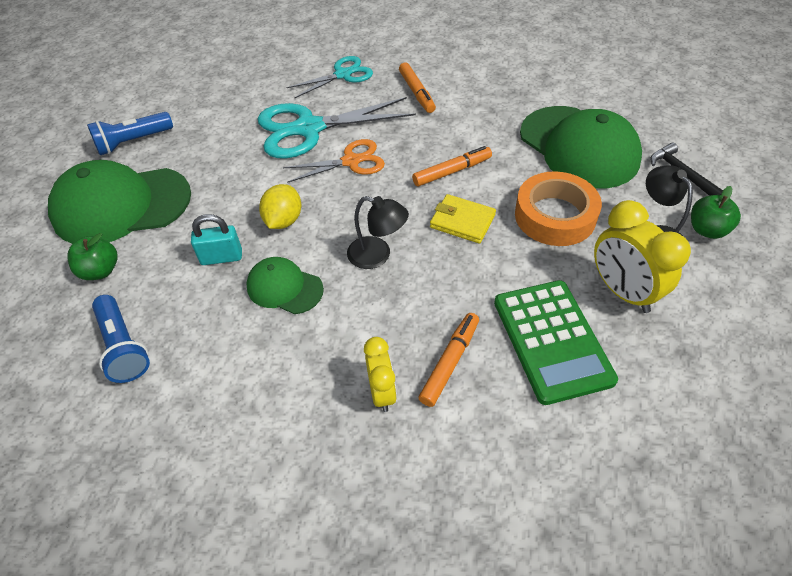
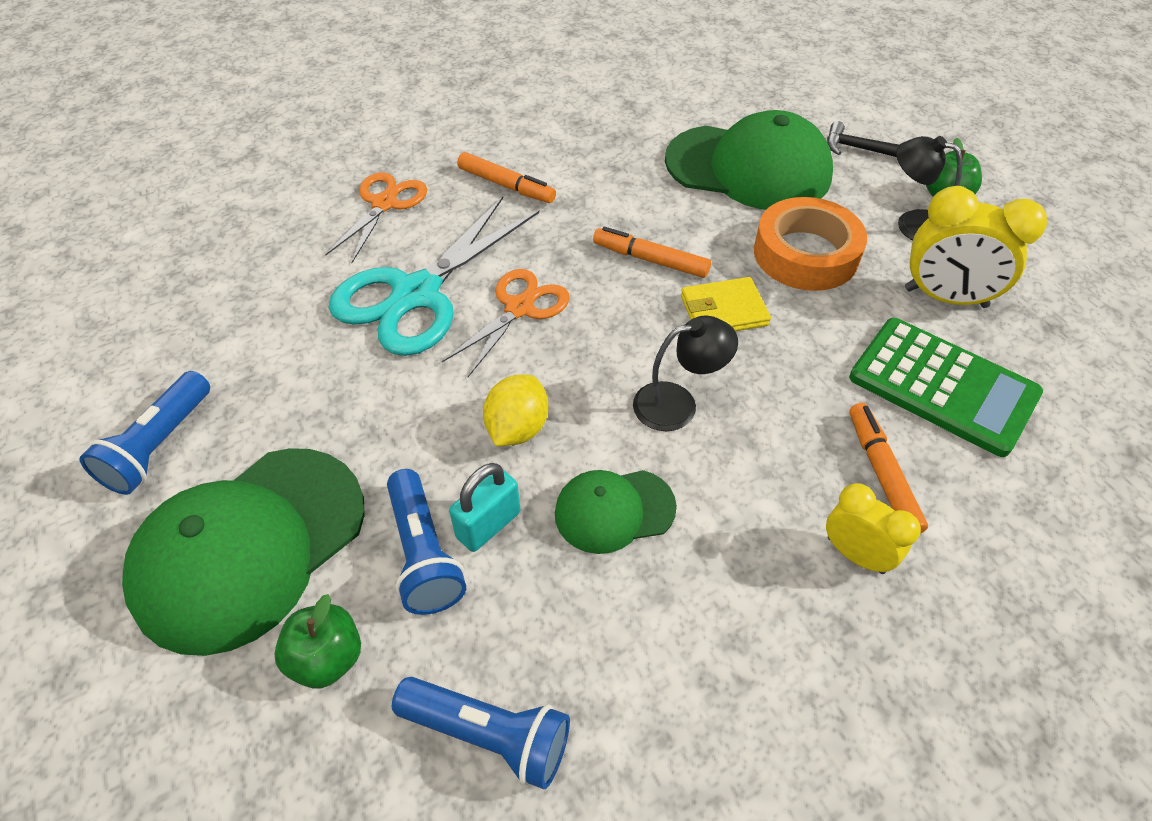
camera: 40 degrees left, 0 degrees up
yellow lemon [259,184,301,229] -> yellow lemon turned 45 degrees clockwise [483,374,548,446]
turquoise scissors [286,56,373,98] -> orange scissors [325,172,427,263]
orange marker [412,146,492,186] -> orange marker turned 90 degrees counterclockwise [593,227,711,278]
none -> blue flashlight [387,469,466,615]

